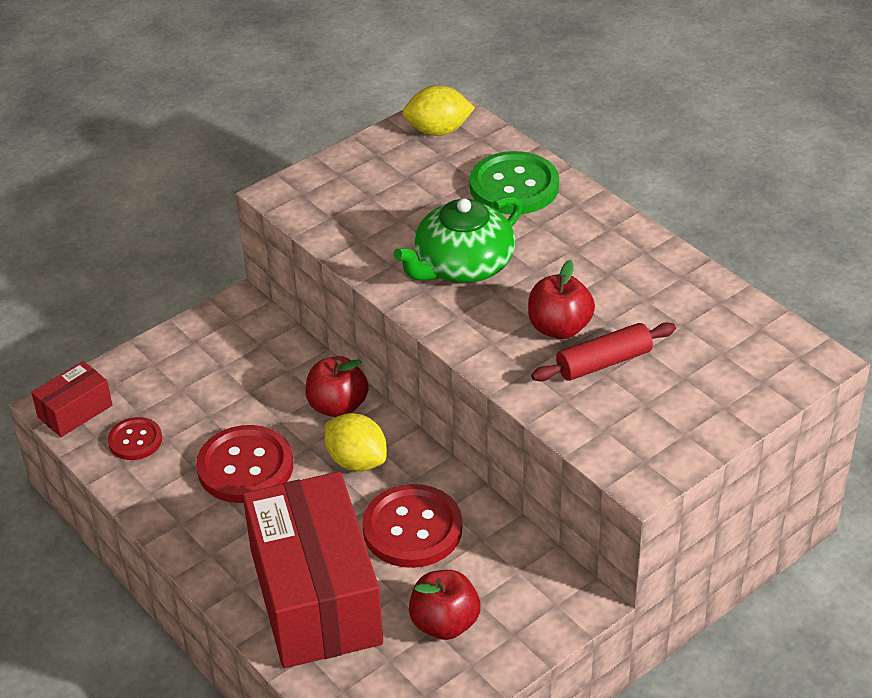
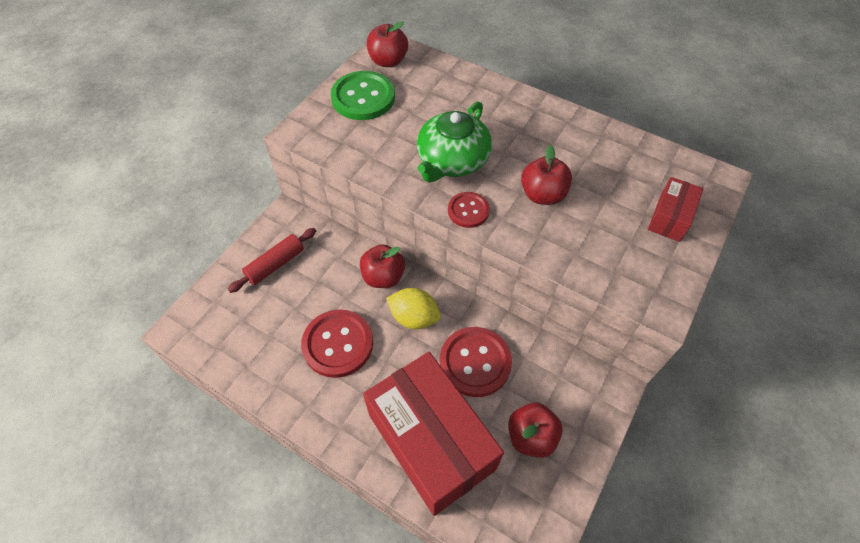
camera: 20 degrees left, 15 degrees up
red box [31,361,112,437] -> red box moved to [648,177,703,242]
red button [108,417,162,460] -> red button moved to [448,192,490,228]
yellow lemon [403,85,475,136] -> red apple [367,22,408,67]
green button [469,151,559,214] -> green button moved to [331,71,395,120]
red rolling pin [531,322,676,381] -> red rolling pin moved to [228,228,316,293]

